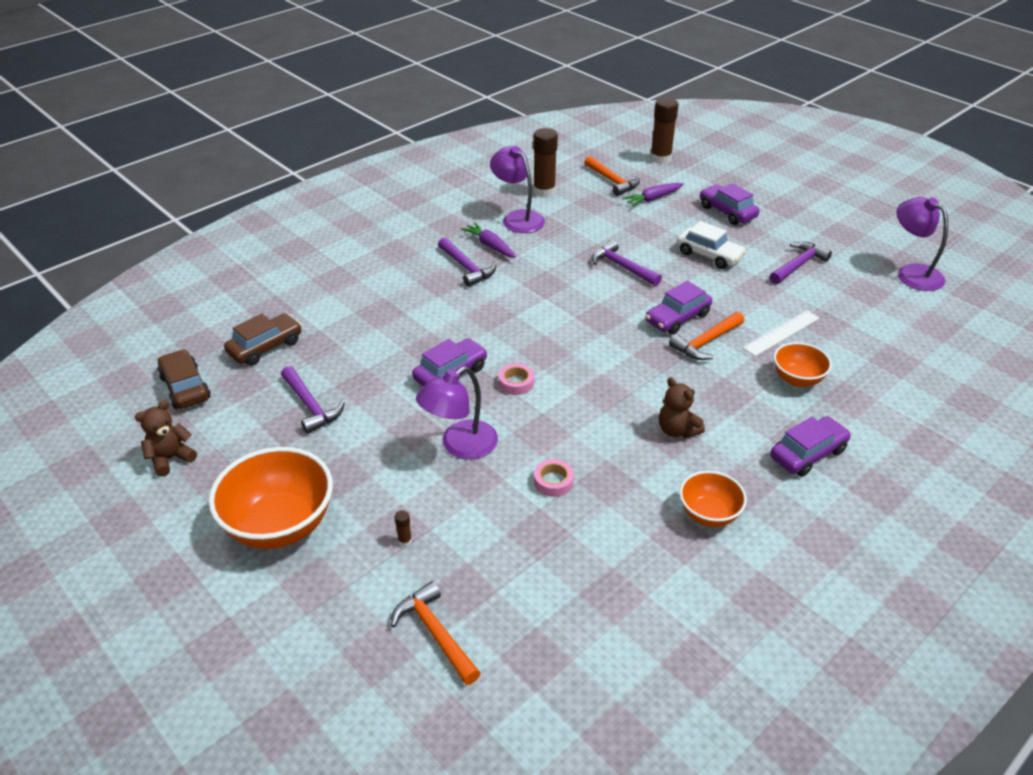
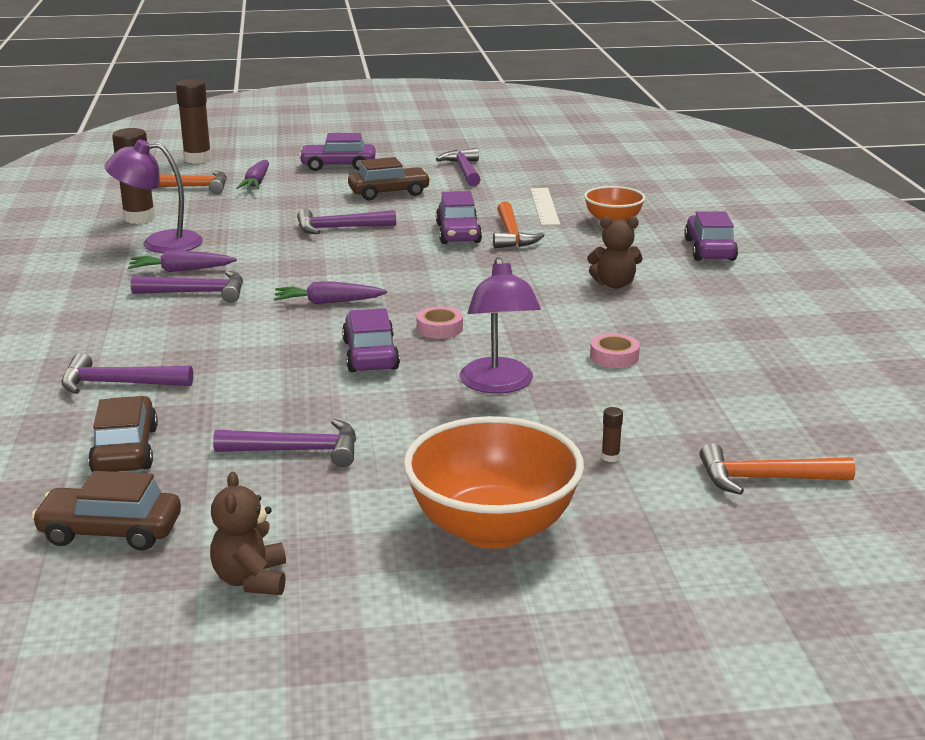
camera: 55 degrees left, 15 degrees down
white car [677,221,746,269] -> brown car [348,157,431,201]
orange bowl [679,471,747,527] -> none
purple lamp [897,197,948,291] -> none
none -> purple hammer [61,353,193,394]
none -> purple carrot [274,281,387,304]

